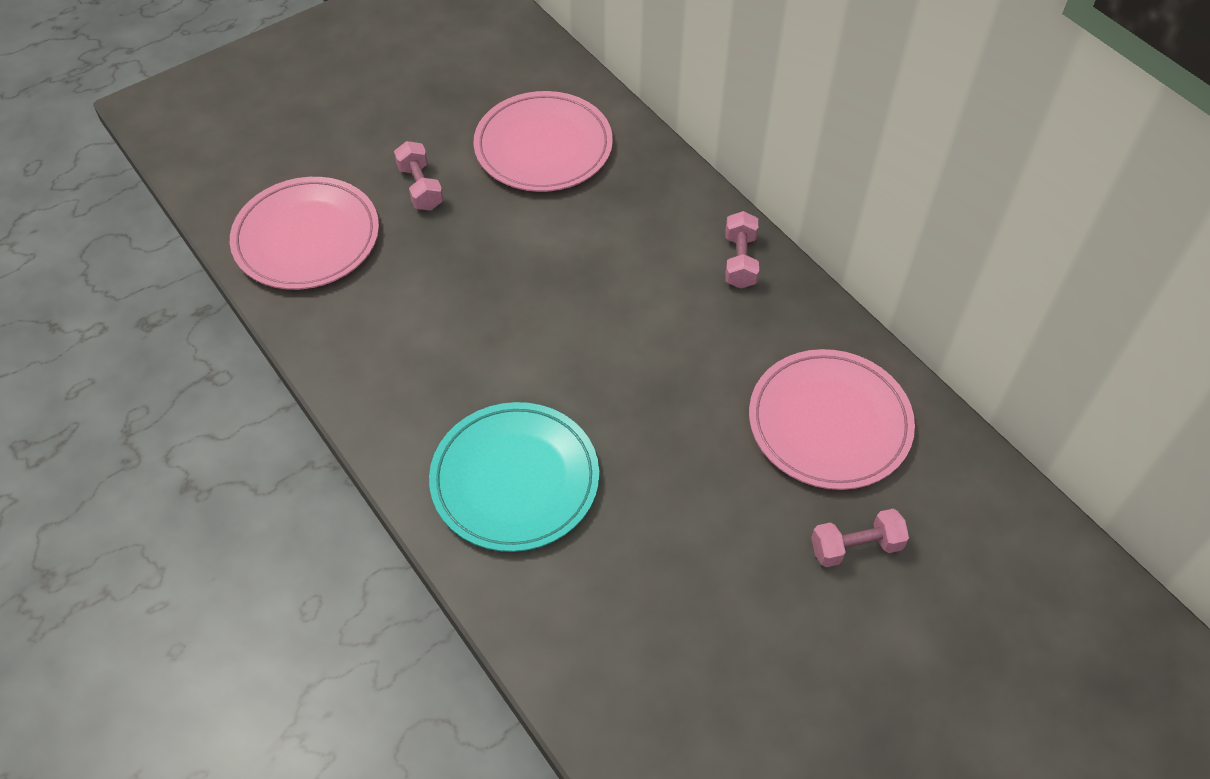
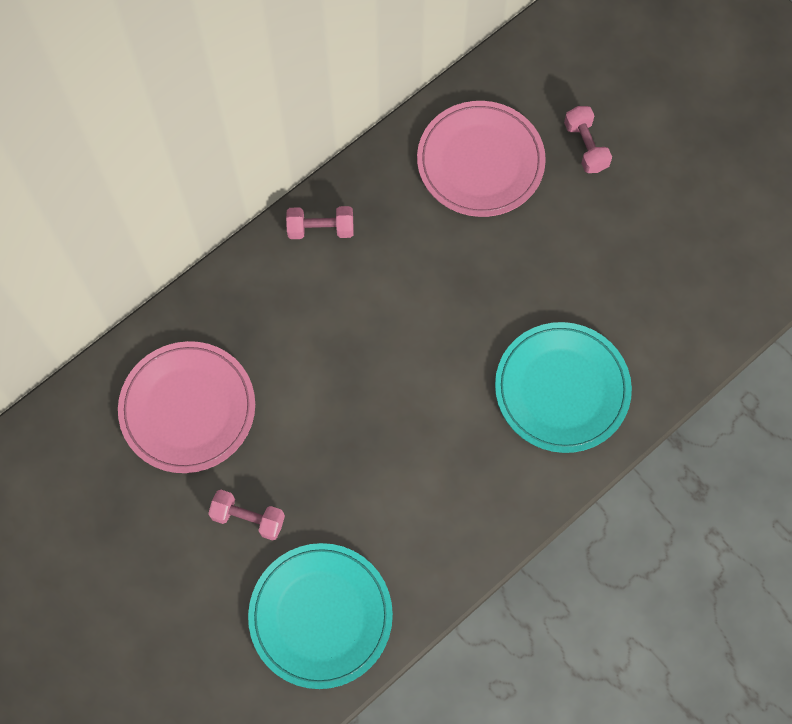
camera: 95 degrees left, 15 degrees up
pink plate [230,177,379,290] -> turquoise plate [248,543,393,689]
pink dumbbell [394,141,443,211] -> pink dumbbell turned 45 degrees clockwise [208,490,285,541]

